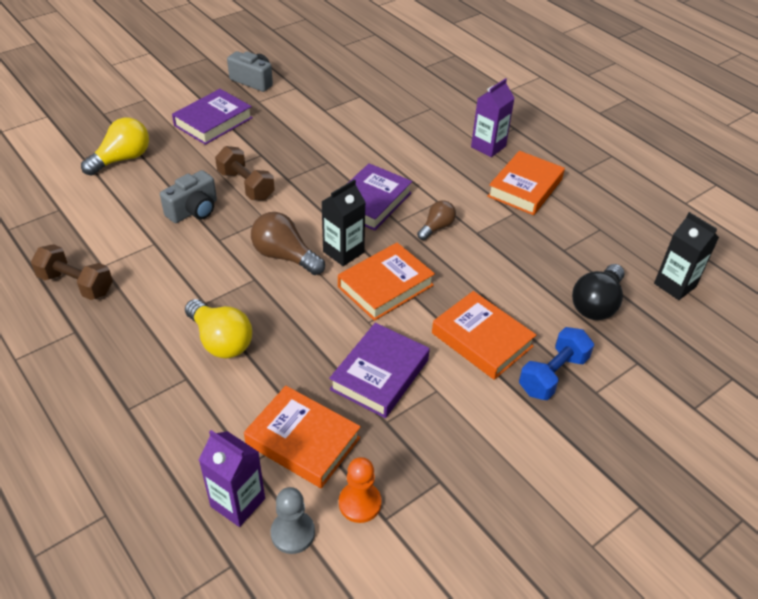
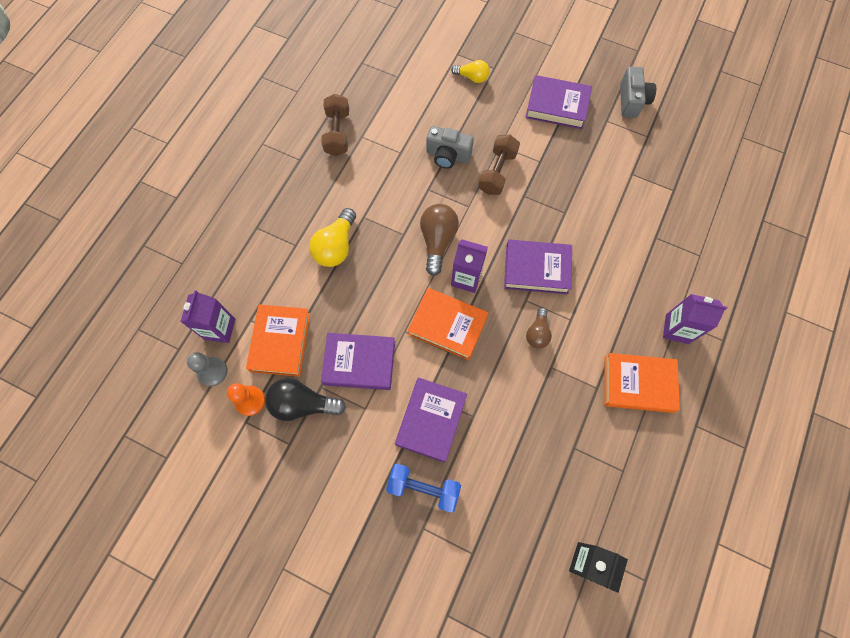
camera: 65 degrees right, 25 degrees up
yellow light bulb [81,118,149,176] -> yellow light bulb [451,60,490,83], size x0.62
black carton [321,179,366,266] -> purple carton [451,239,488,293]
brown light bulb [417,200,456,240] -> brown light bulb turned 90 degrees clockwise [526,307,552,349]
orange book [432,291,536,380] -> purple book [395,378,467,463]
black light bulb [572,264,625,320] -> black light bulb moved to [265,378,346,421]

